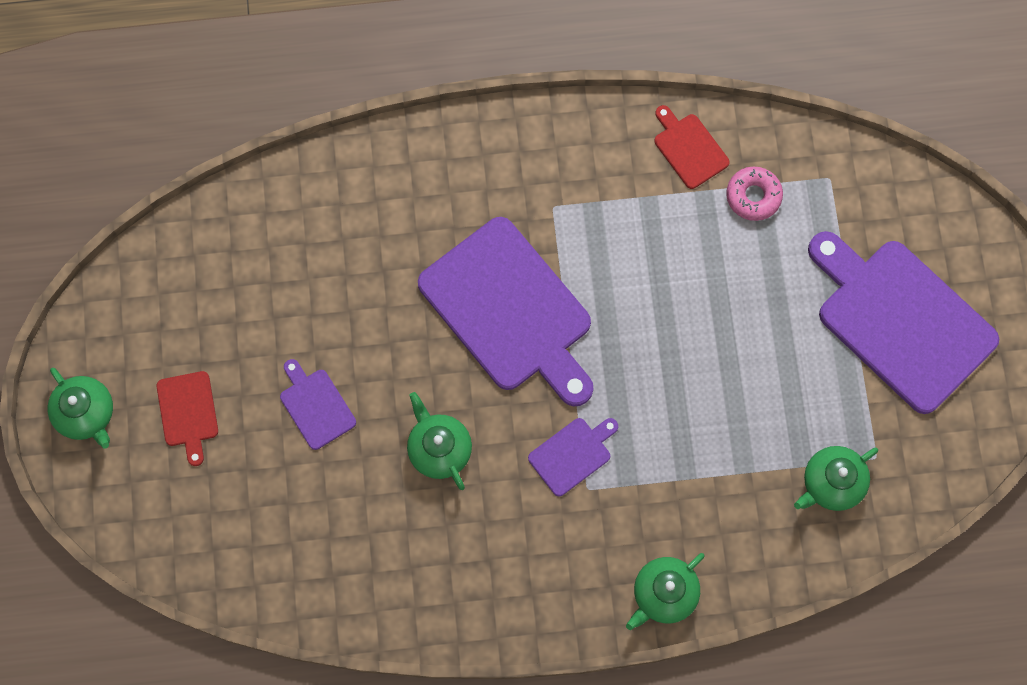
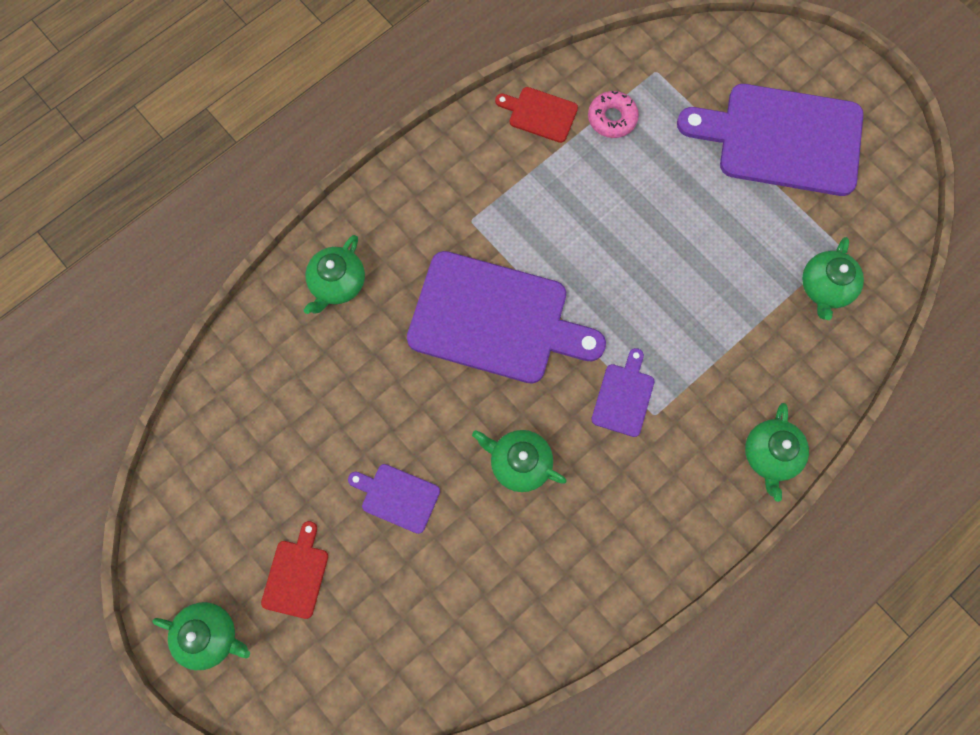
camera: 35 degrees left, 0 degrees up
red cutting board [156,371,218,466] -> red cutting board turned 120 degrees counterclockwise [261,521,328,619]
none -> green teapot [304,235,365,314]

